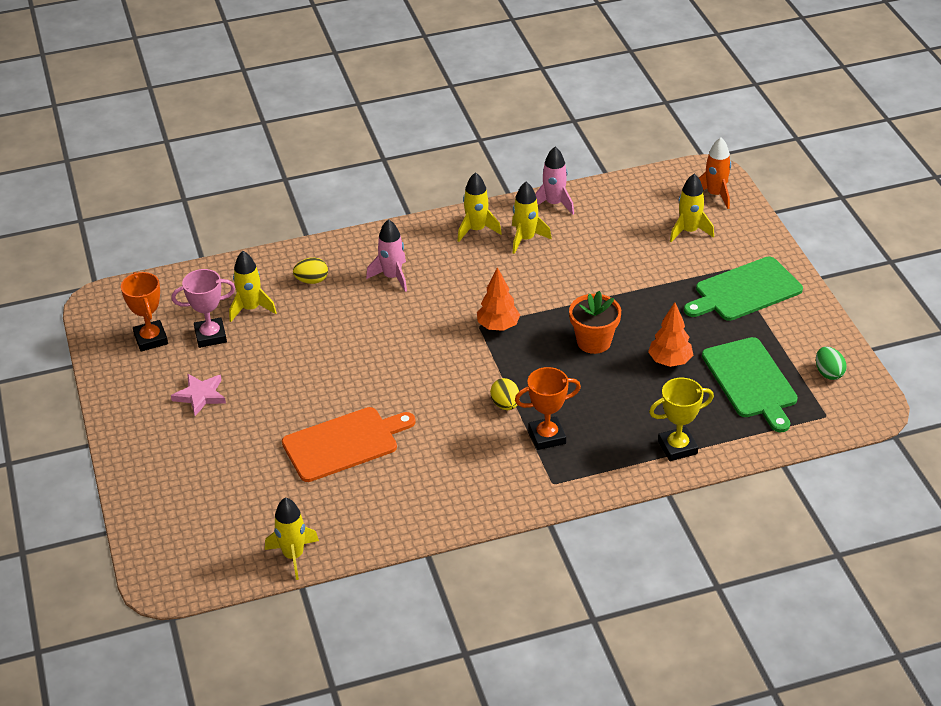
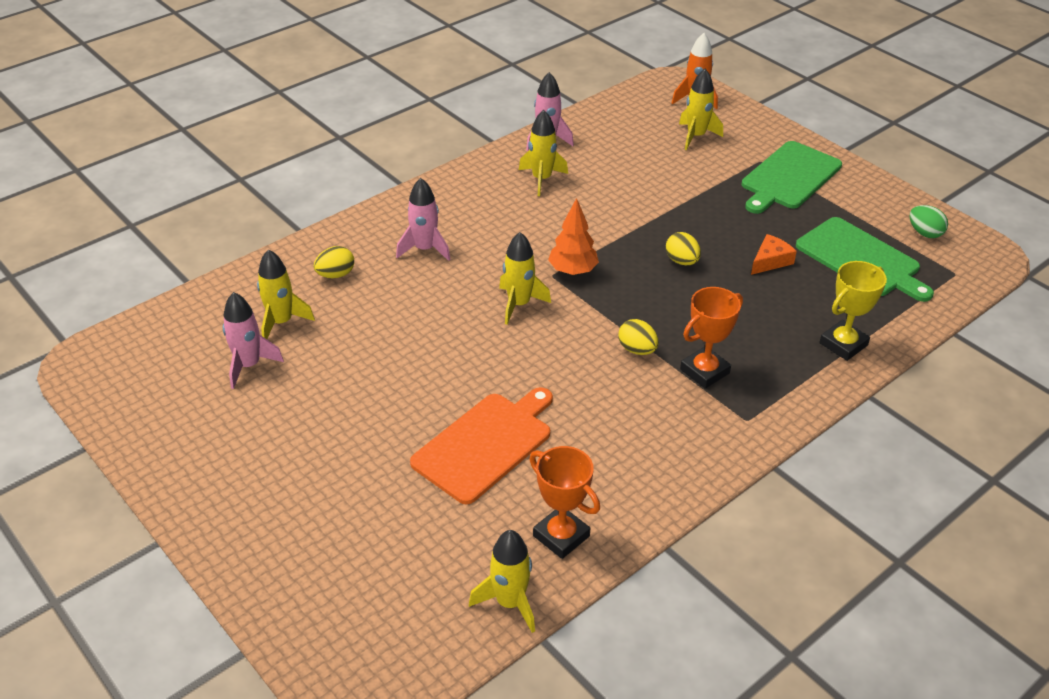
camera: 25 degrees left, 0 degrees up
orange trophy [121,272,168,352] -> orange trophy moved to [529,446,600,559]
pink trophy [171,269,235,348] -> pink rocket [223,292,284,389]
pink star [171,373,226,416] -> none
yellow rocket [458,172,502,242] -> yellow rocket moved to [499,232,551,325]
orange flower pot [569,291,621,354] -> yellow egg [666,232,701,265]
orange tree [648,302,693,367] -> orange cheese [751,234,797,275]

